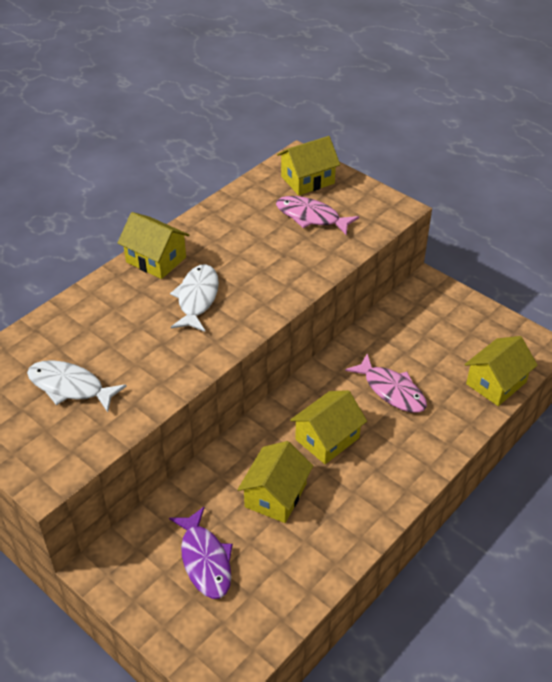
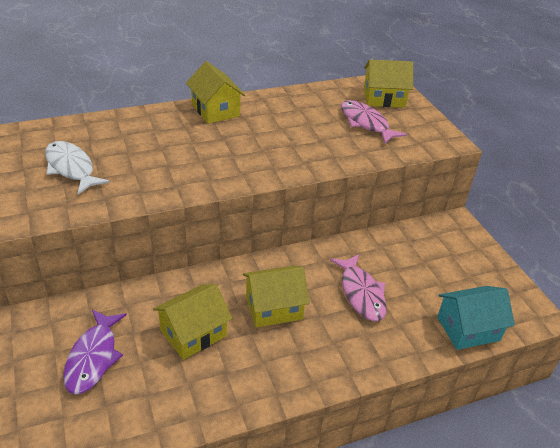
camera: 25 degrees right, 5 degrees down
white fish [170,264,219,332] -> none
yellow house [465,336,538,406] -> turquoise house [437,286,515,350]

